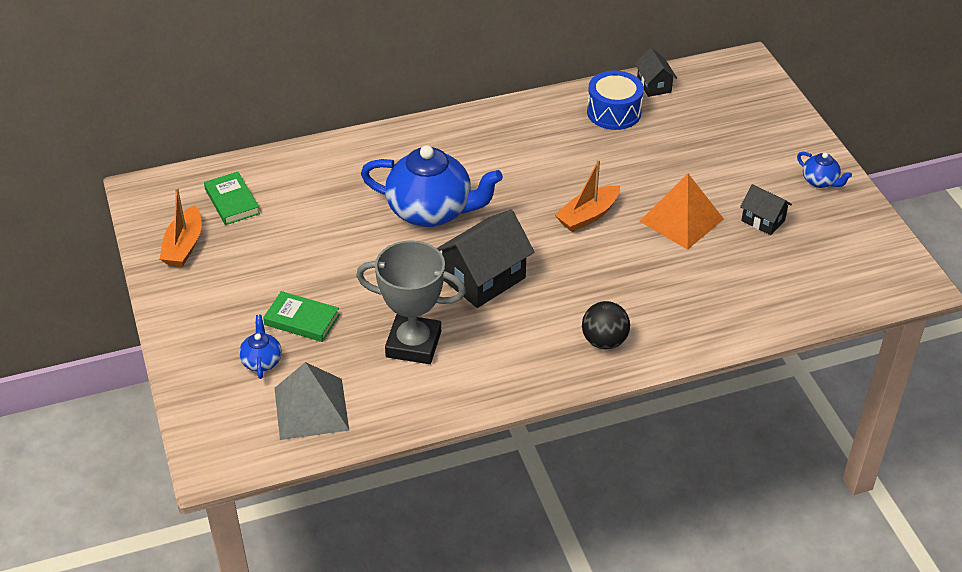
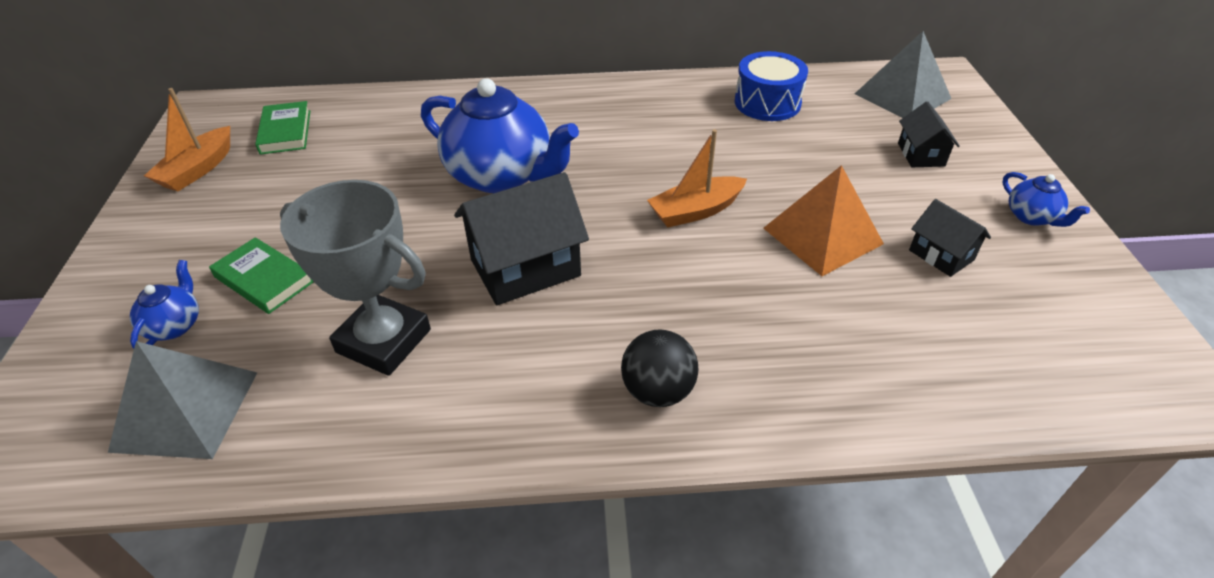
camera: 15 degrees right, 0 degrees up
black house [635,48,677,97] -> black house moved to [898,101,960,167]
none -> grey pyramid [855,31,951,118]

